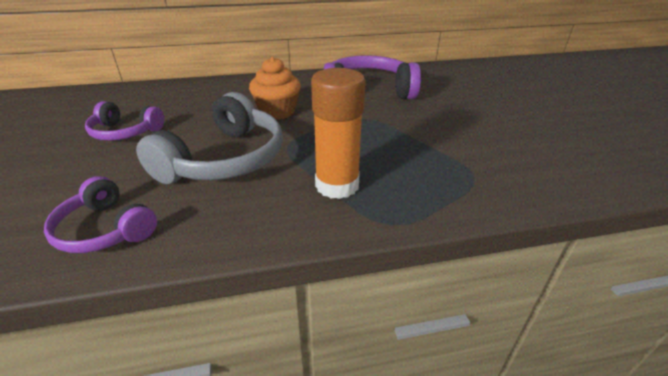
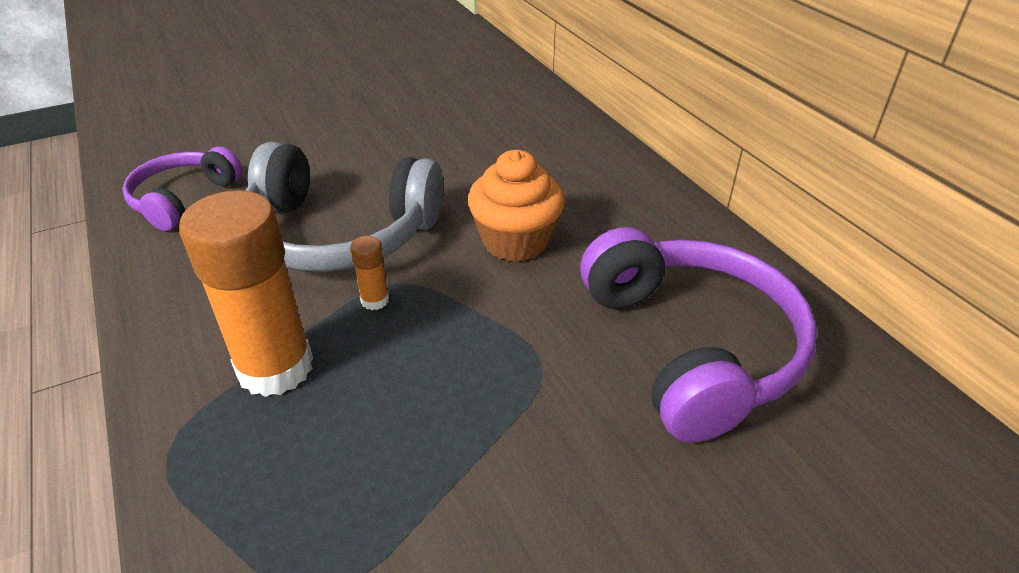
camera: 75 degrees right, 5 degrees up
purple headphones [85,101,164,141] -> none
none -> orange glue stick [350,236,389,310]

